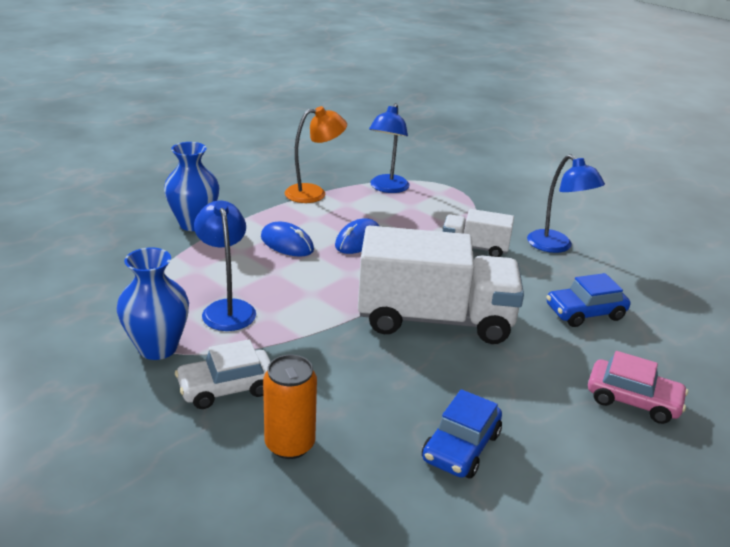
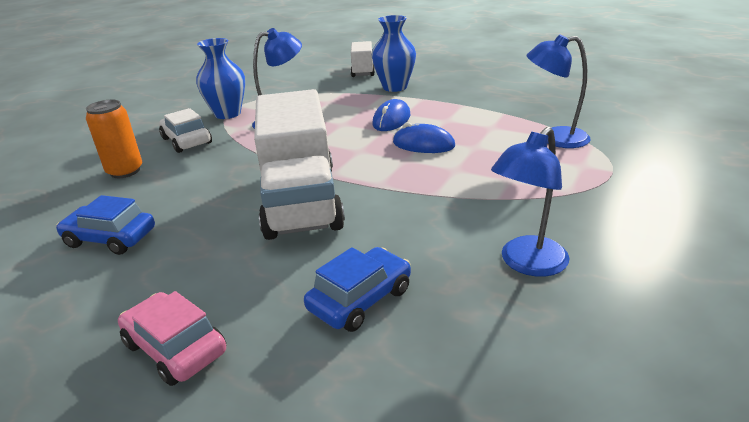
camera: 80 degrees right, 0 degrees up
orange lamp [284,106,347,203] -> none
white truck [443,209,514,257] -> white truck moved to [350,41,375,77]
blue car [546,273,630,327] -> blue car turned 75 degrees clockwise [304,247,411,332]
pink car [588,351,688,424] -> pink car turned 120 degrees clockwise [118,291,227,386]

